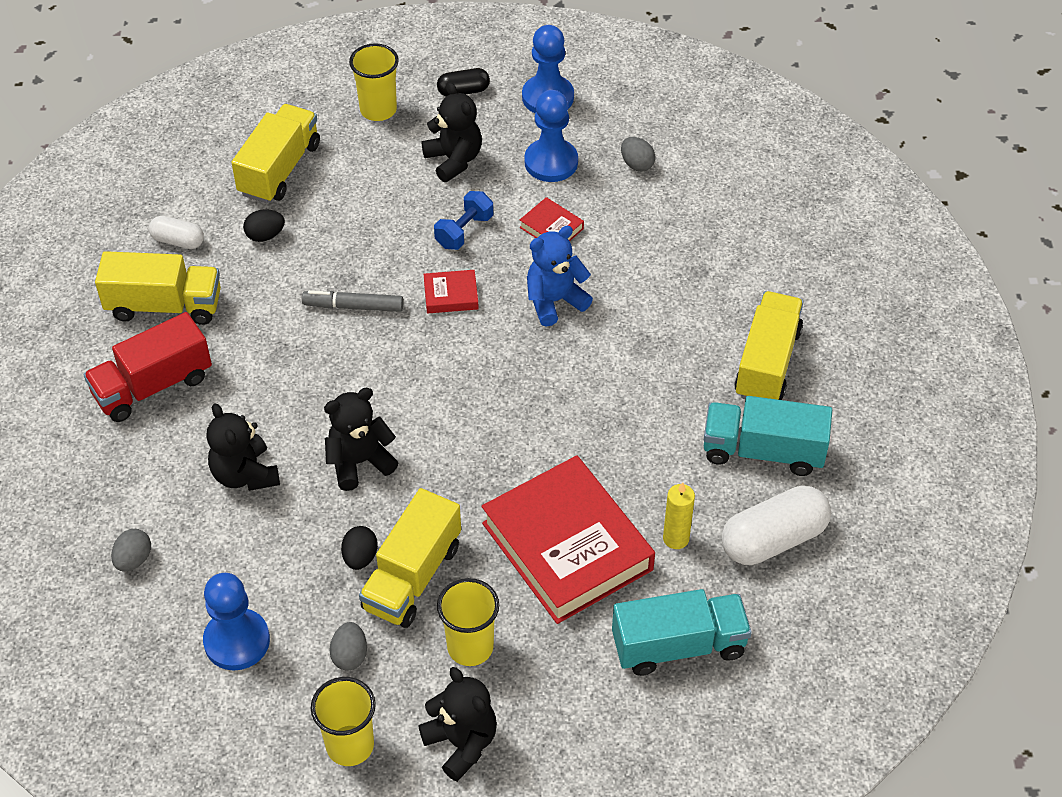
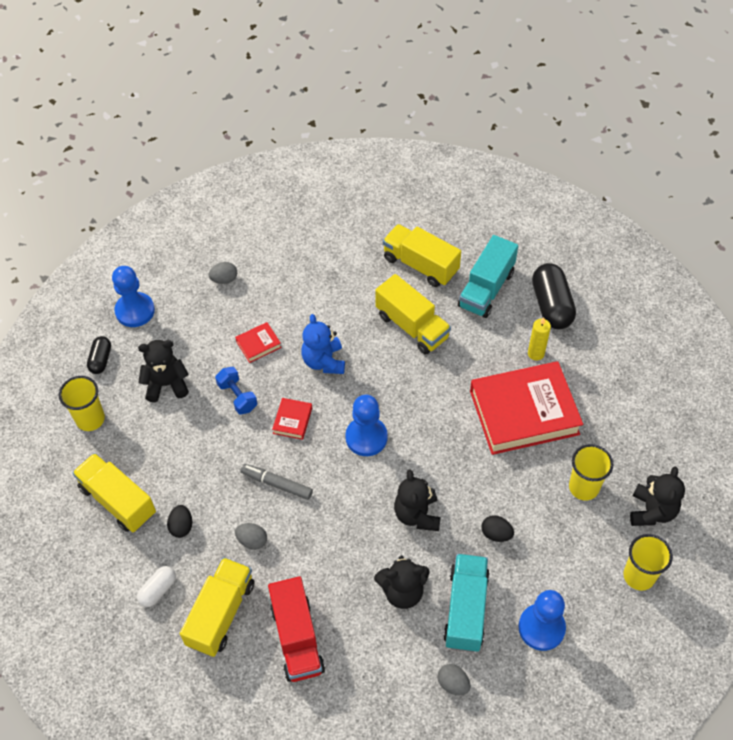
camera: 70 degrees left, 5 degrees up
grey marker [302,290,403,312] -> grey marker turned 90 degrees clockwise [241,464,313,500]
grey egg [330,622,367,671] -> grey egg moved to [235,523,267,550]
yellow truck [359,488,461,628] -> yellow truck moved to [375,274,451,355]
black teddy bear [418,667,497,782] -> black teddy bear turned 120 degrees clockwise [630,466,685,526]
blue pawn [524,90,578,182] -> blue pawn moved to [345,395,388,456]
turquoise truck [612,589,752,676] -> turquoise truck moved to [443,554,490,652]
white capsule [722,485,831,565] -> black capsule [532,263,576,329]

